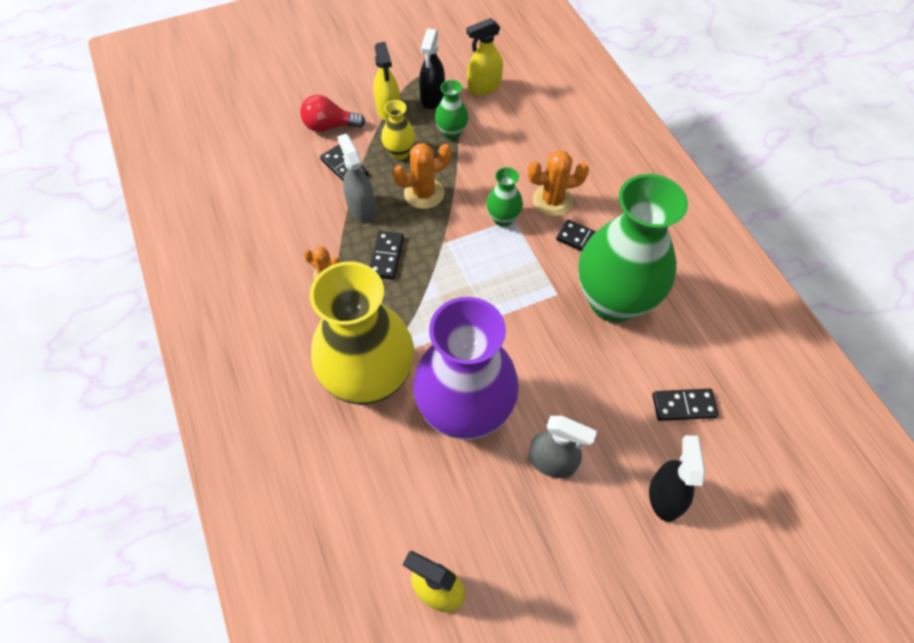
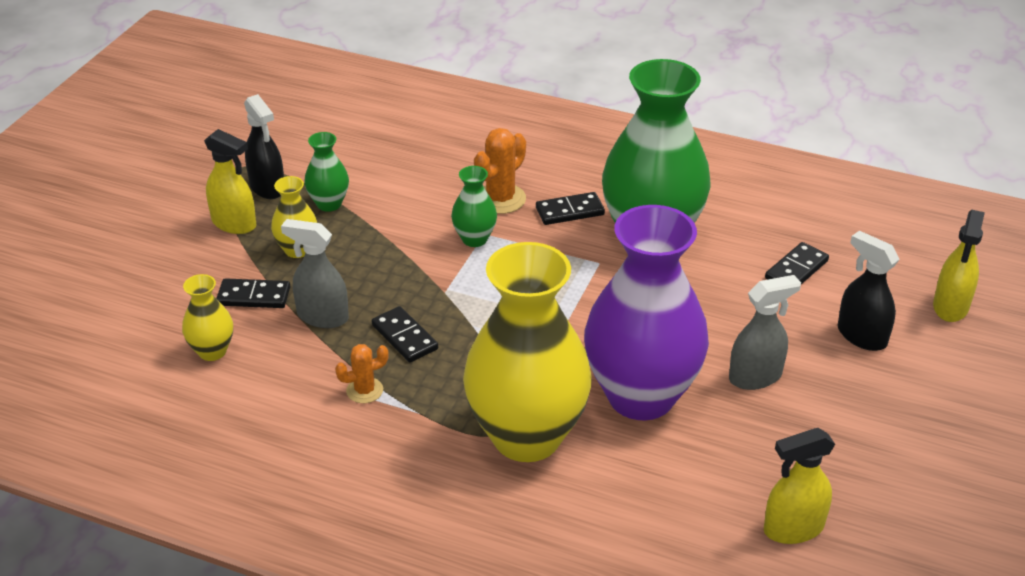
camera: 45 degrees left, 20 degrees down
red light bulb [300,95,365,132] -> none
orange cactus [393,143,452,209] -> none
yellow spray bottle [466,18,503,95] -> yellow spray bottle moved to [933,210,985,322]
none -> yellow vase [182,274,233,361]

